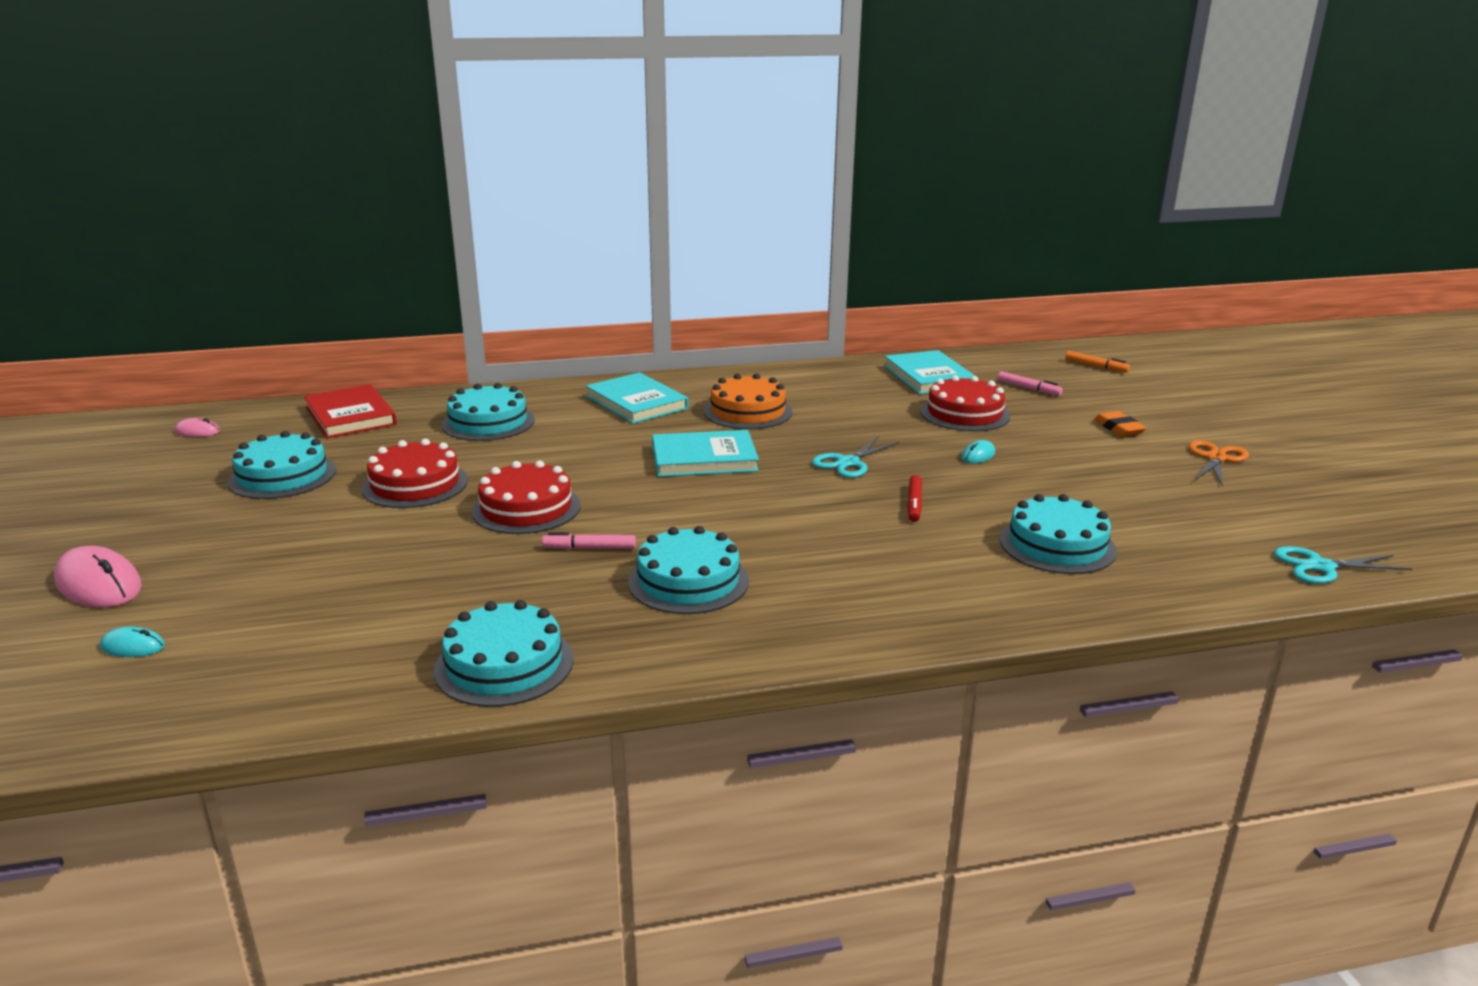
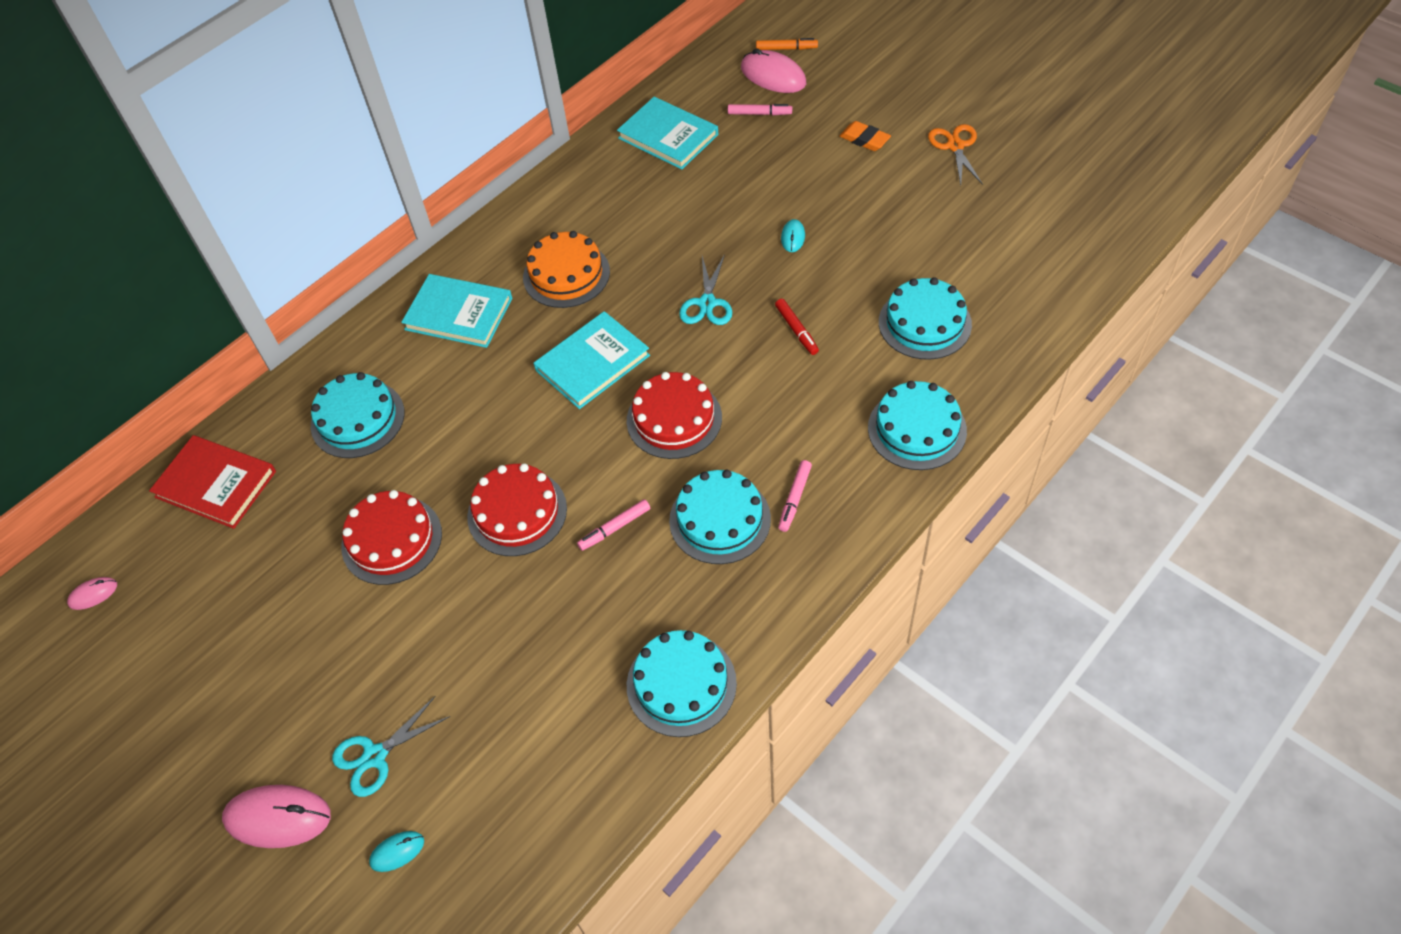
camera: 30 degrees left, 30 degrees up
turquoise cake [228,431,336,499] -> turquoise cake moved to [868,381,967,470]
red cake [920,375,1010,431] -> red cake moved to [627,372,722,459]
turquoise scissors [1274,546,1412,584] -> turquoise scissors moved to [332,696,450,797]
none -> pink mouse [741,48,806,93]
none -> pink marker [778,460,812,532]

